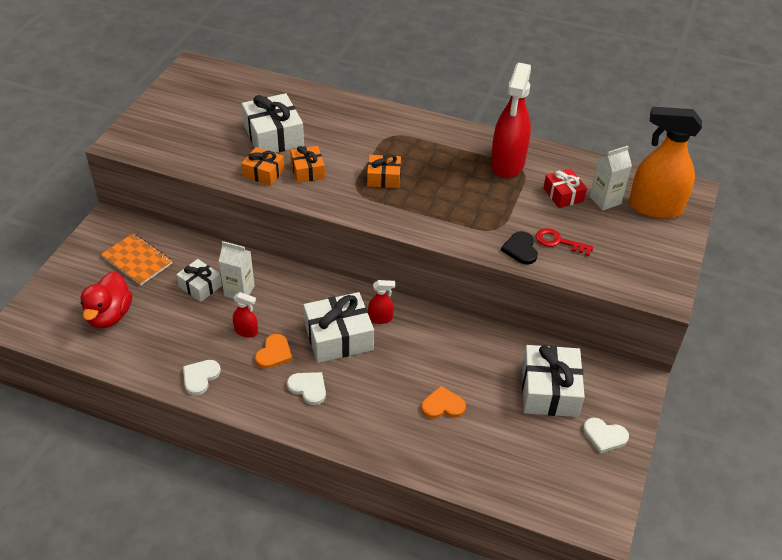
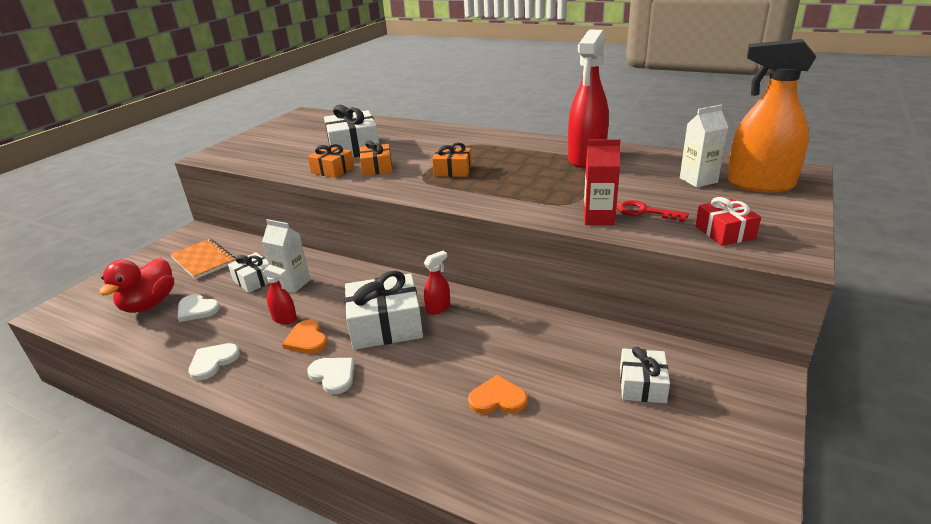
camera: 10 degrees right, 15 degrees down
orange heart [255,334,292,369] -> orange heart turned 120 degrees clockwise [282,320,328,354]
red spray bottle [368,280,395,324] -> red spray bottle turned 45 degrees counterclockwise [424,251,450,315]
black heart [501,231,538,265] -> red carton [584,139,620,225]
white gift [522,345,585,417] -> white gift [620,347,670,403], size x0.59
red gift [544,168,587,208] -> red gift moved to [695,197,761,246]
white heart [583,417,629,453] -> white heart moved to [178,294,220,322]

